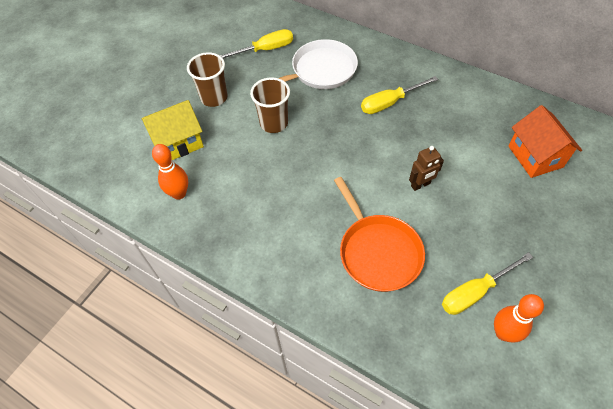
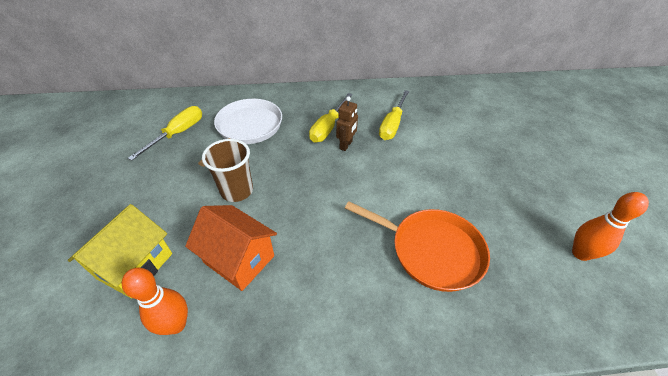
camera: 40 degrees left, 10 degrees down
brown cup [187,52,228,107] -> none
brown robot [409,146,444,191] -> brown robot moved to [336,96,358,151]
yellow screwdriver [442,252,533,315] -> yellow screwdriver moved to [379,90,409,140]
orange house [508,105,582,178] -> orange house moved to [185,205,277,291]

